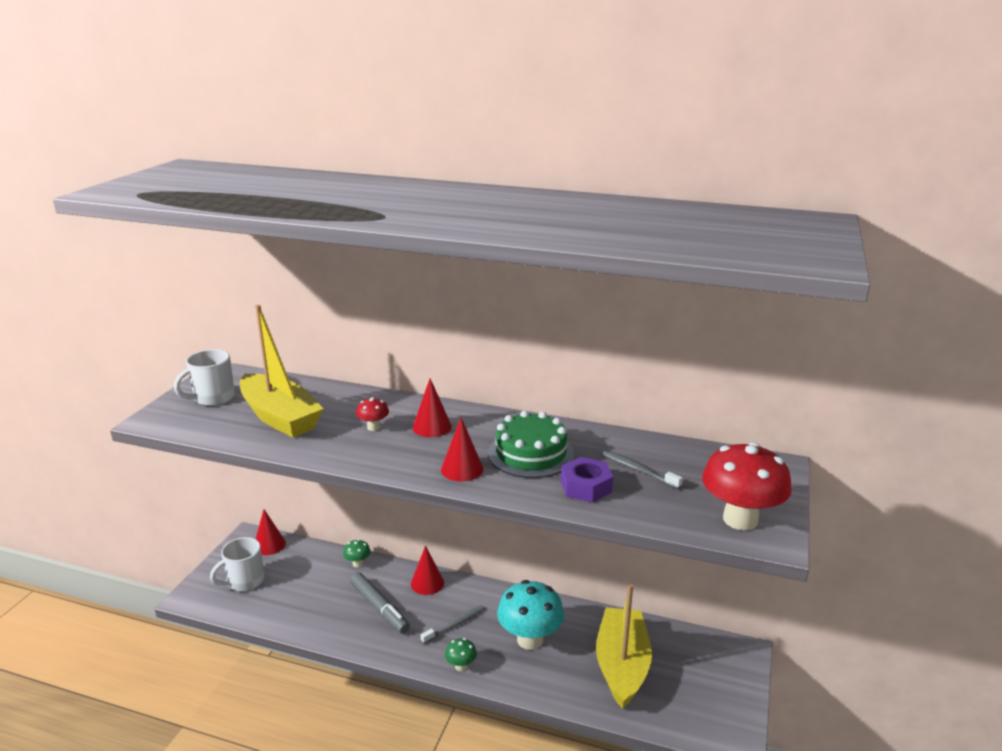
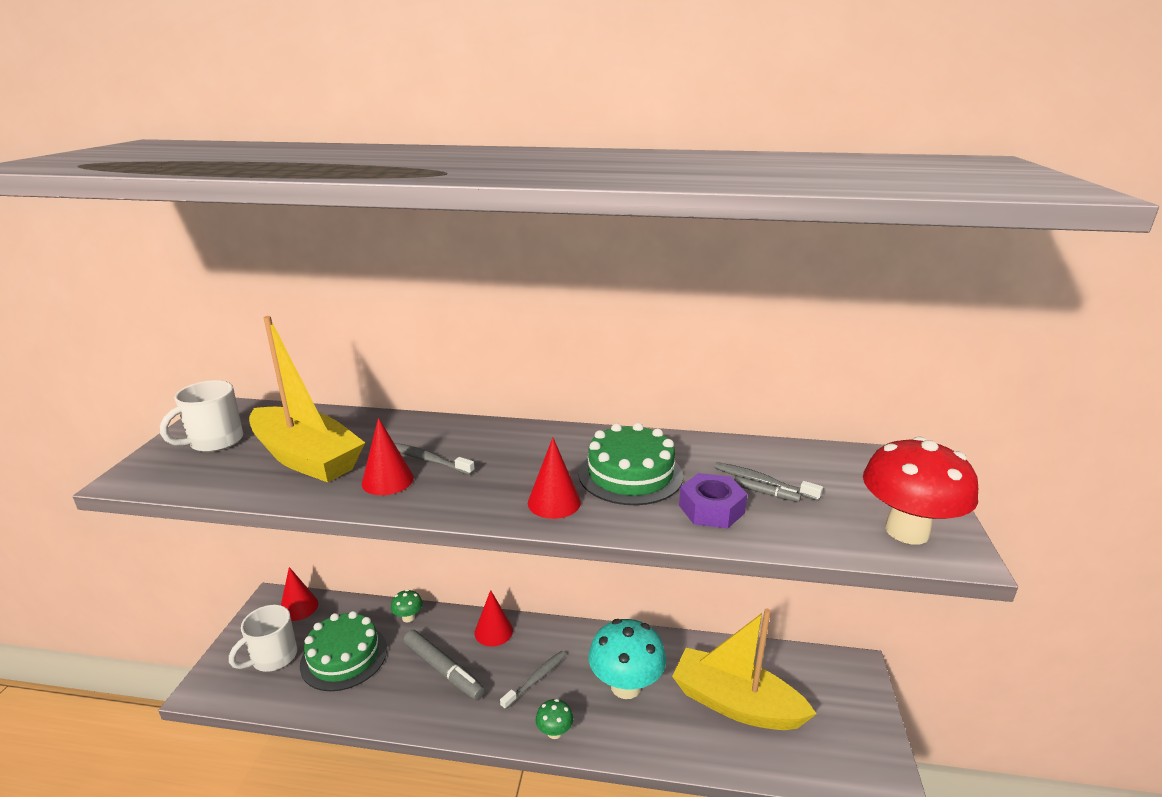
camera: 10 degrees left, 0 degrees up
red mushroom [356,397,389,431] -> grey toothbrush [394,443,475,475]
red cone [413,379,452,437] -> red cone moved to [362,418,414,495]
yellow boat [596,584,652,709] -> yellow boat turned 60 degrees counterclockwise [672,609,817,730]
none -> green cake [300,611,387,691]
none -> grey marker [734,476,801,502]

